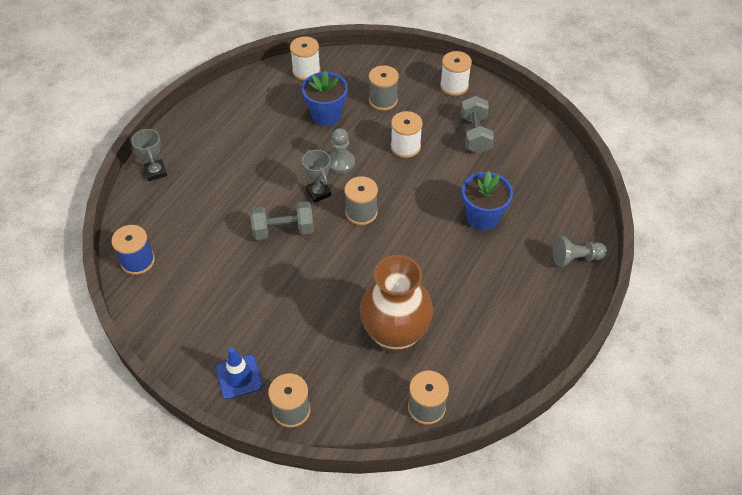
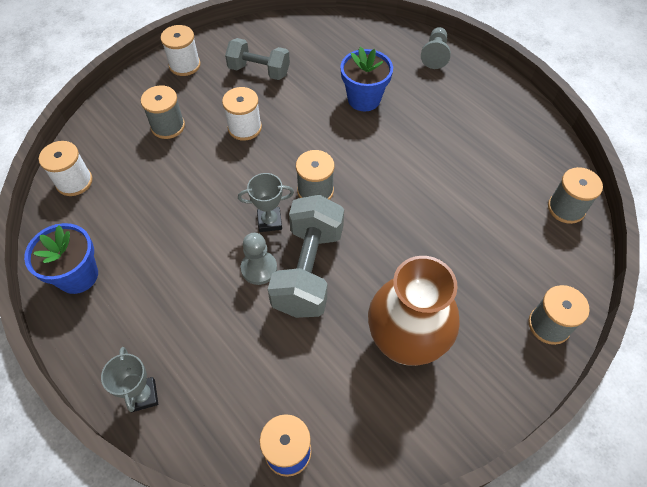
camera: 70 degrees left, 5 degrees up
grey trophy [131,128,167,181] -> grey trophy turned 75 degrees clockwise [101,347,158,412]
blue traffic cone [216,347,263,399] -> none
grey dumbbell [250,201,314,240] -> grey dumbbell [268,195,344,318], size x1.52
blue flower pot [302,71,348,126] -> blue flower pot moved to [24,223,98,294]
grey pawn [329,128,355,174] -> grey pawn moved to [241,233,277,285]
brown vase [360,255,433,353] -> brown vase moved to [368,256,460,366]

